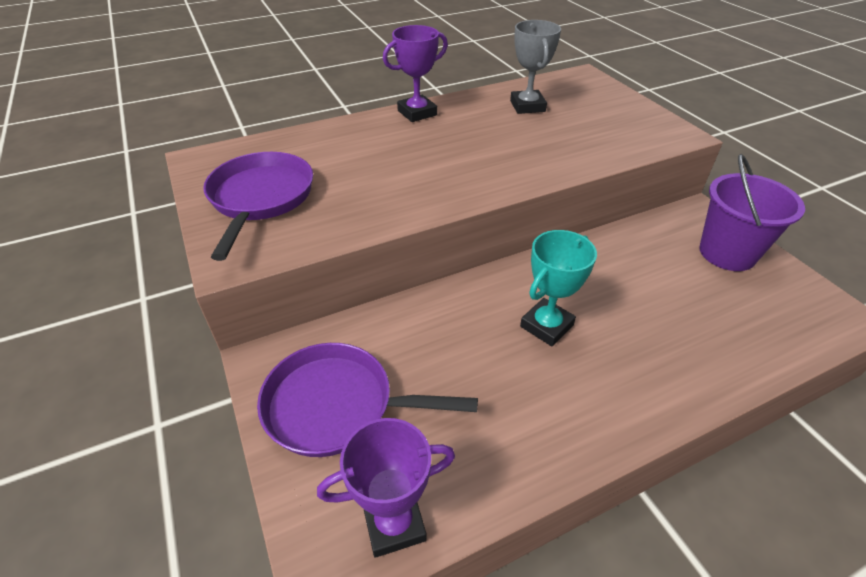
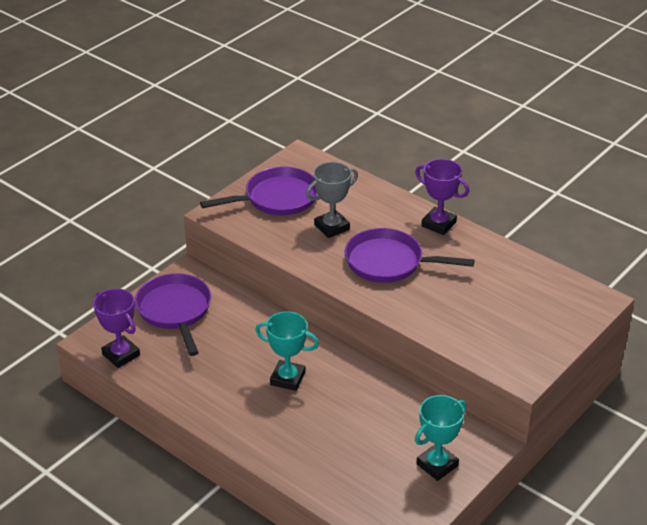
camera: 65 degrees right, 5 degrees down
grey trophy [510,20,561,114] -> grey trophy moved to [306,162,358,238]
purple bucket [699,154,805,271] -> turquoise trophy [415,395,466,481]
none -> purple pan [345,228,475,283]

